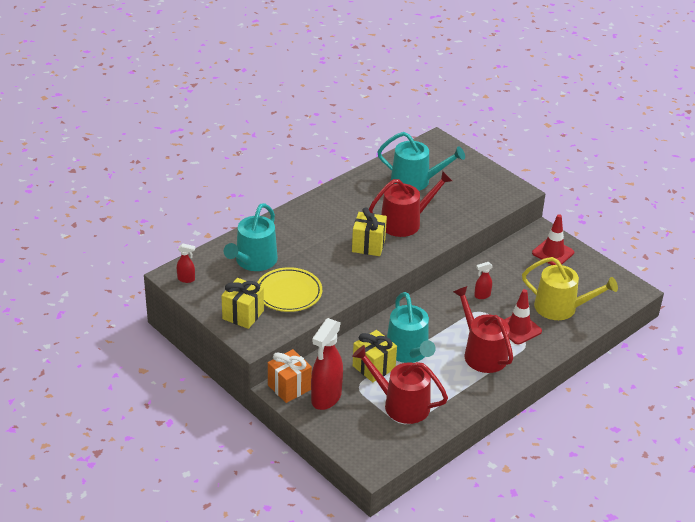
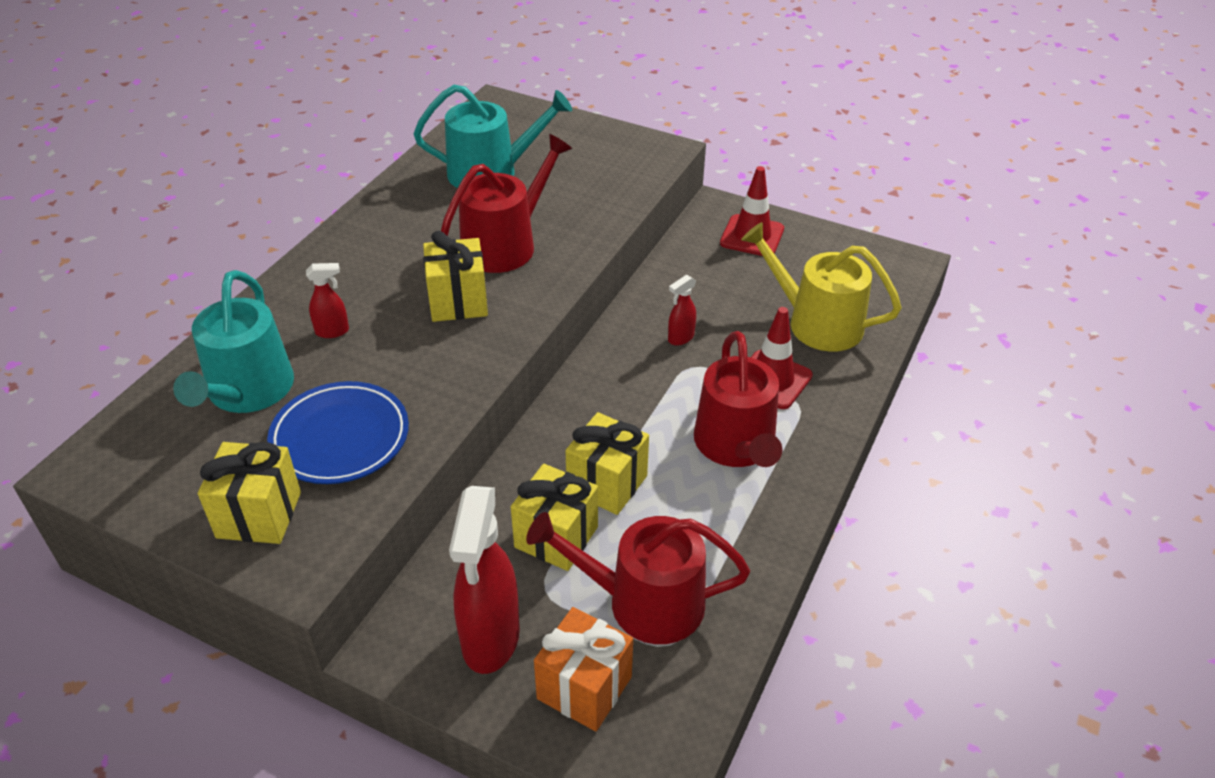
camera: 20 degrees left, 5 degrees up
red spray bottle [177,243,195,283] -> red spray bottle moved to [306,263,349,338]
yellow plate [257,267,322,312] -> blue plate [267,381,409,484]
orange gift [268,349,312,403] -> orange gift moved to [534,607,633,731]
turquoise watering can [387,292,436,363] -> yellow gift [565,412,649,515]
red watering can [453,286,513,373] -> red watering can turned 135 degrees counterclockwise [694,331,782,467]
yellow watering can [522,257,618,320] -> yellow watering can turned 150 degrees counterclockwise [741,222,902,352]

